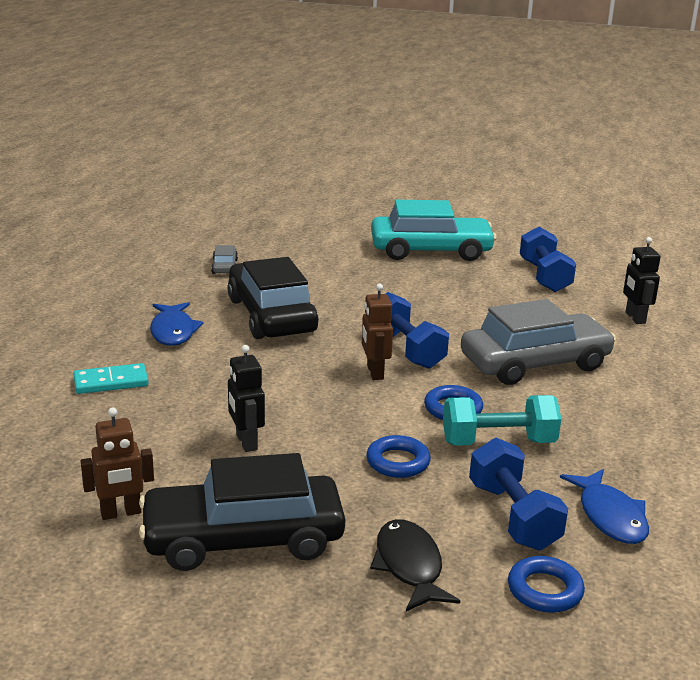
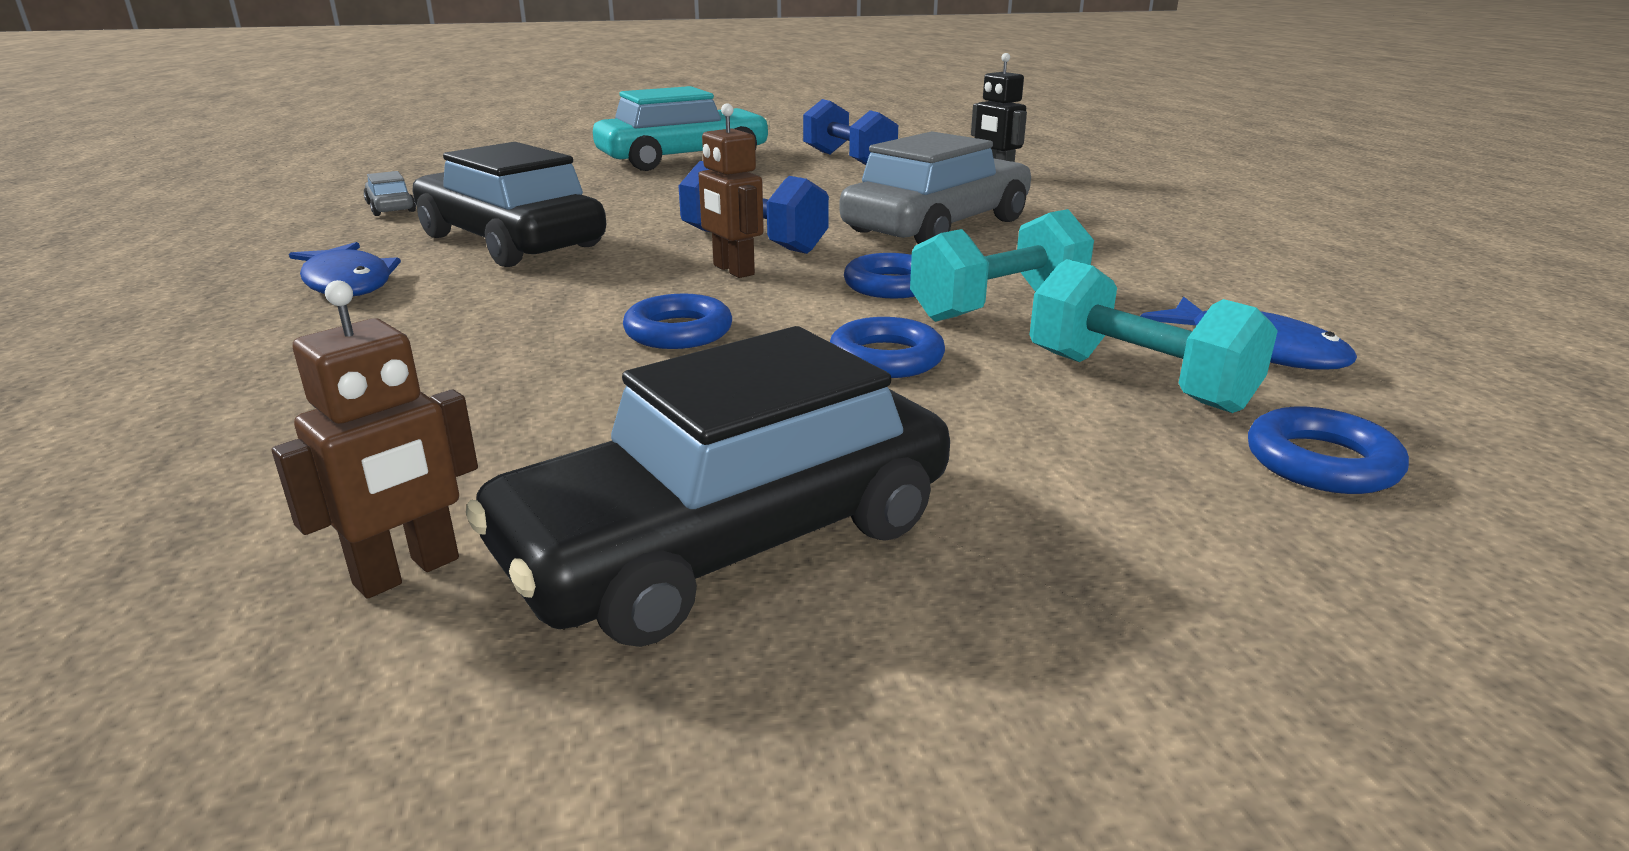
camera: 25 degrees left, 0 degrees up
turquoise domino [73,363,149,394] -> none
black robot [228,345,265,452] -> none
black fish [370,519,460,611] -> none
blue dumbbell [469,438,568,550] -> turquoise dumbbell [1030,259,1278,413]
none -> blue ring [623,294,732,349]

